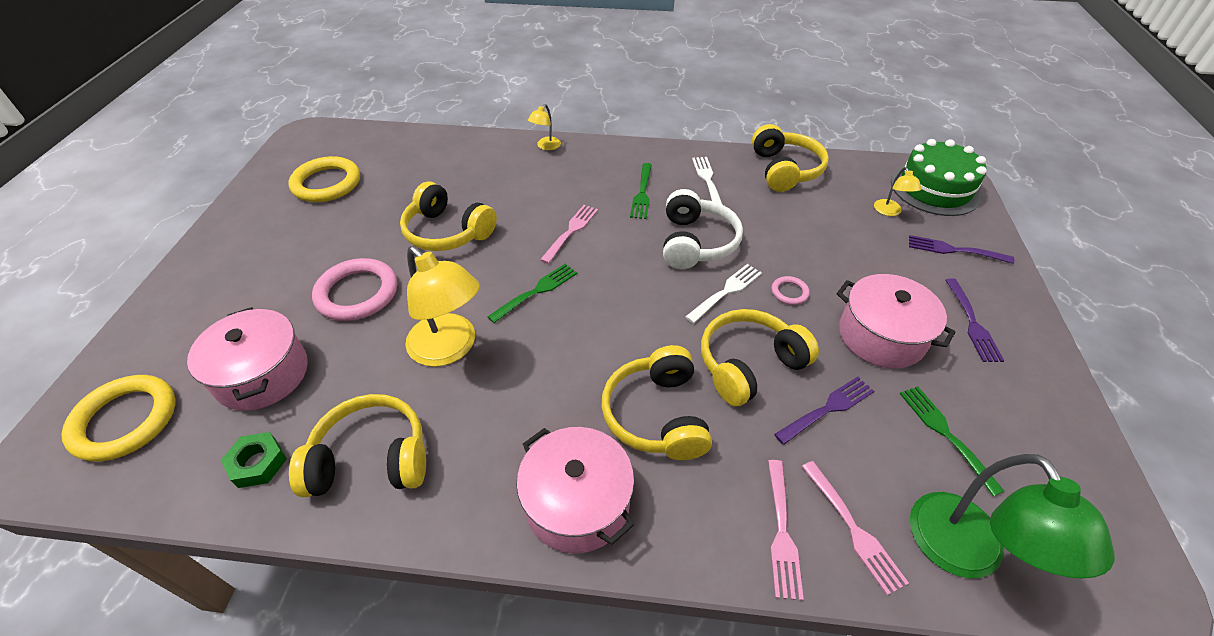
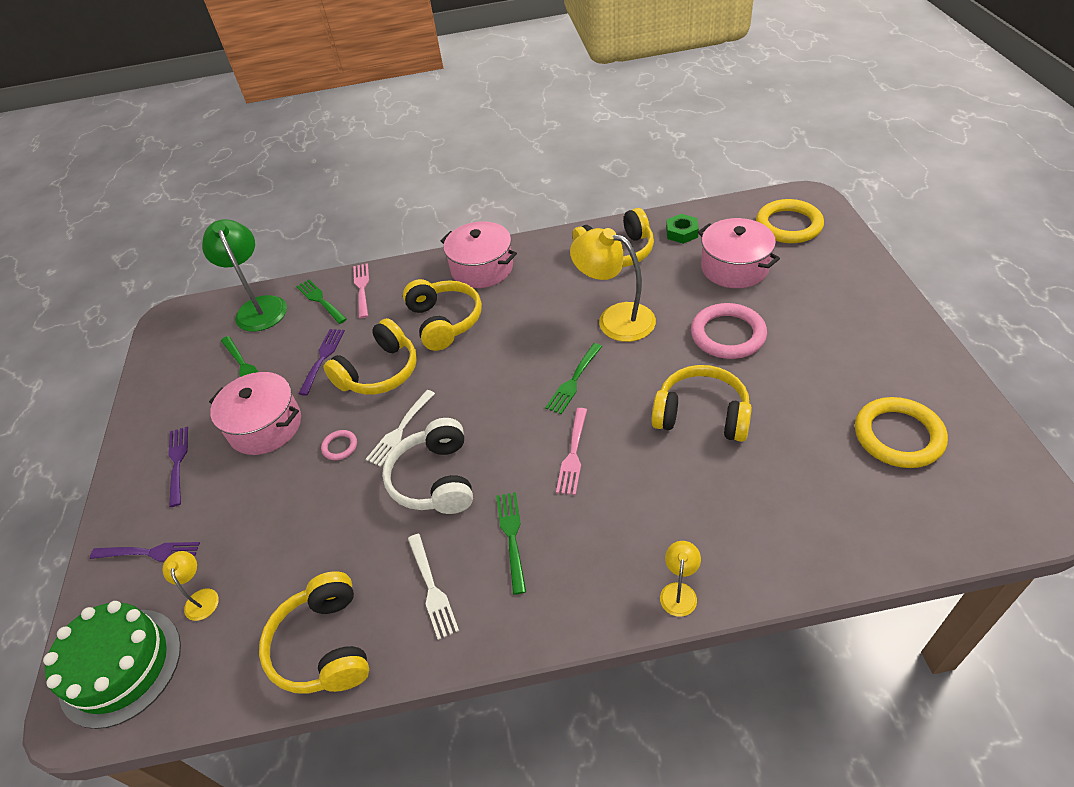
camera: 170 degrees right, 0 degrees up
purple fork [774,377,874,445] -> purple fork turned 150 degrees clockwise [299,329,345,396]
pink fork [802,461,909,595] -> green fork [296,279,347,324]

